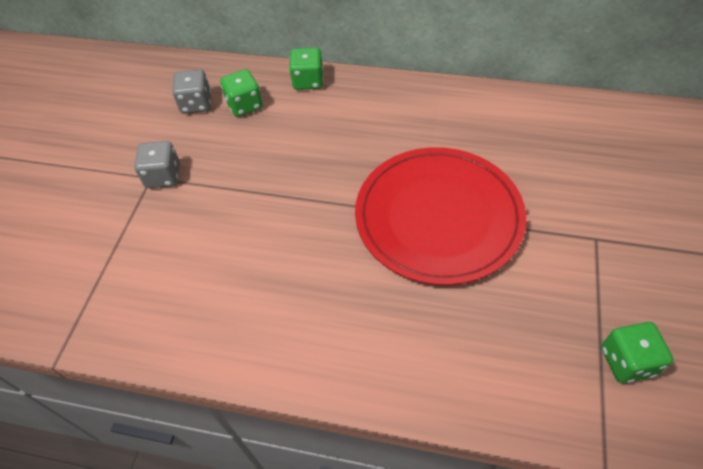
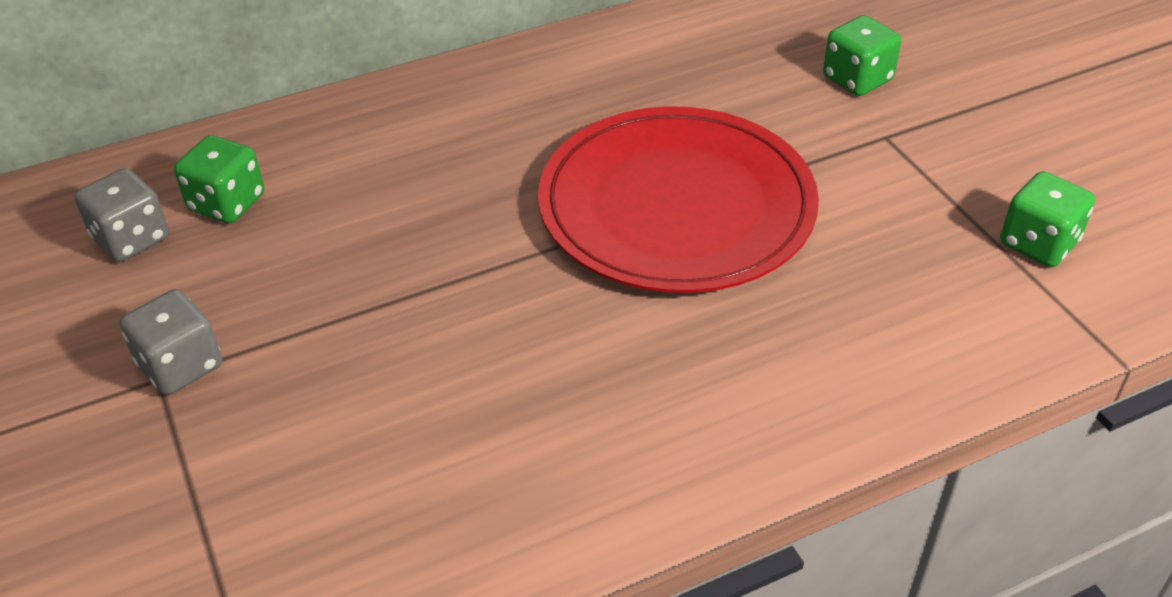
camera: 40 degrees left, 10 degrees down
green dice [289,47,323,90] -> green dice moved to [823,15,901,96]

